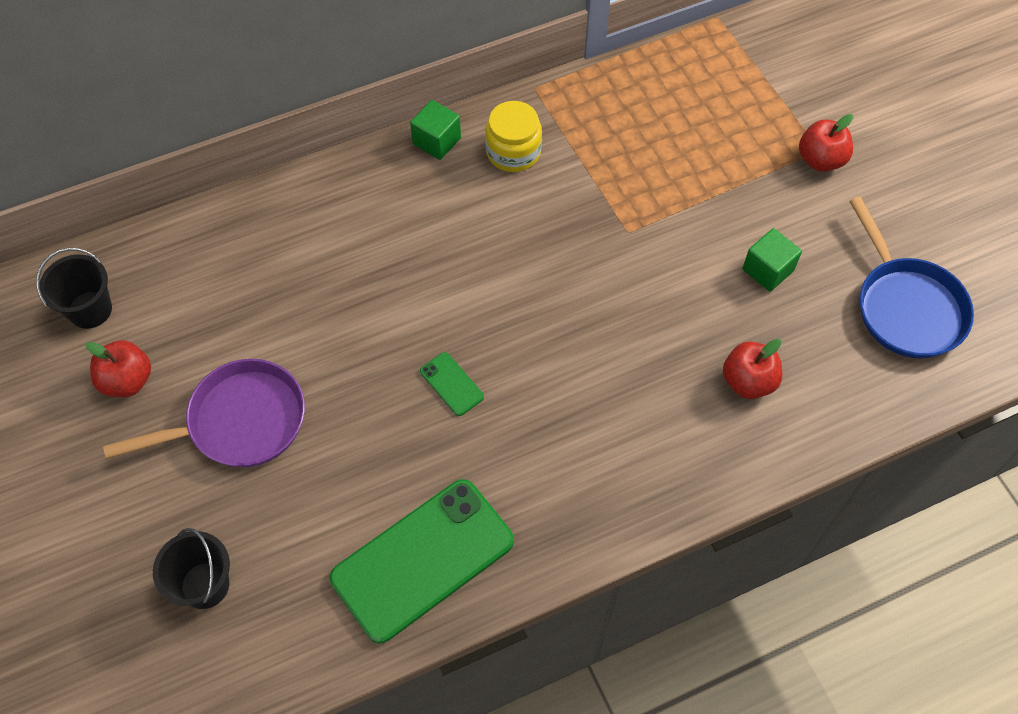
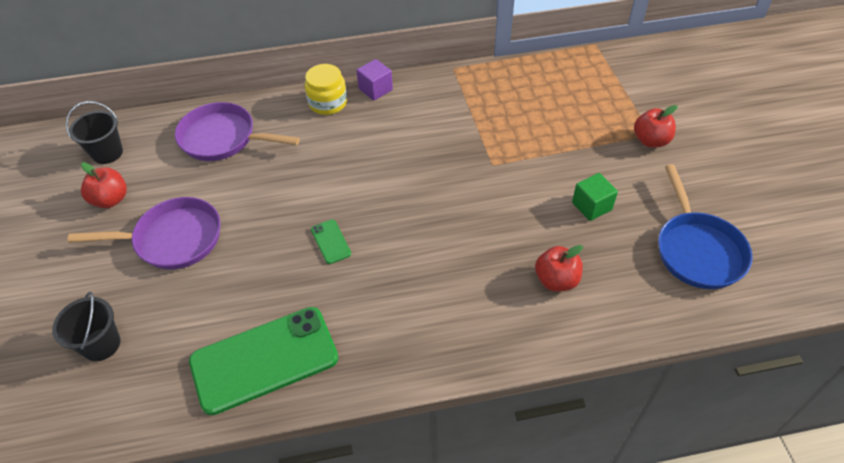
camera: 15 degrees right, 10 degrees down
green cube [410,100,461,160] -> purple cube [356,59,393,101]
yellow jar [485,101,542,172] -> yellow jar moved to [305,64,347,115]
none -> purple pan [175,102,300,161]

